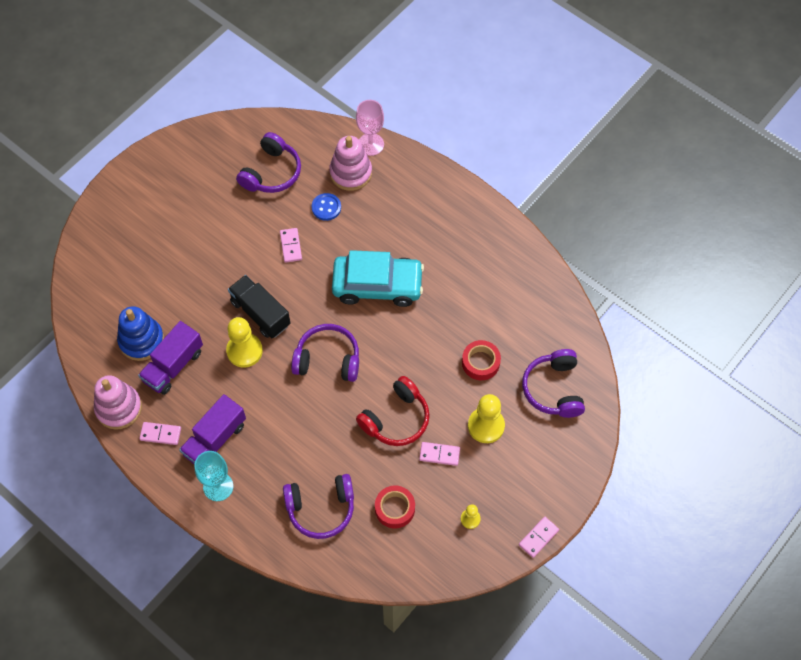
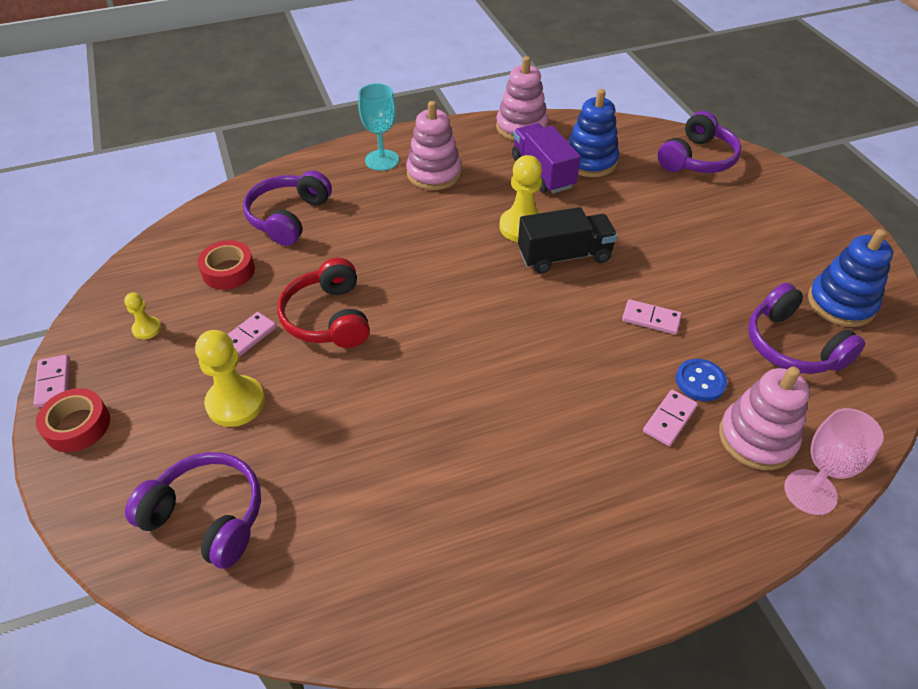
camera: 120 degrees right, 15 degrees down
pink domino [139,422,181,445] -> pink domino moved to [643,390,698,446]
purple truck [179,394,246,465] -> pink stacking toy [406,101,462,190]
purple headphones [291,324,359,382] -> purple headphones moved to [657,111,741,173]
turquoise car [332,250,424,307] -> none
red tape [462,340,501,380] -> red tape moved to [36,388,110,452]
none -> blue stacking toy [808,229,893,327]

